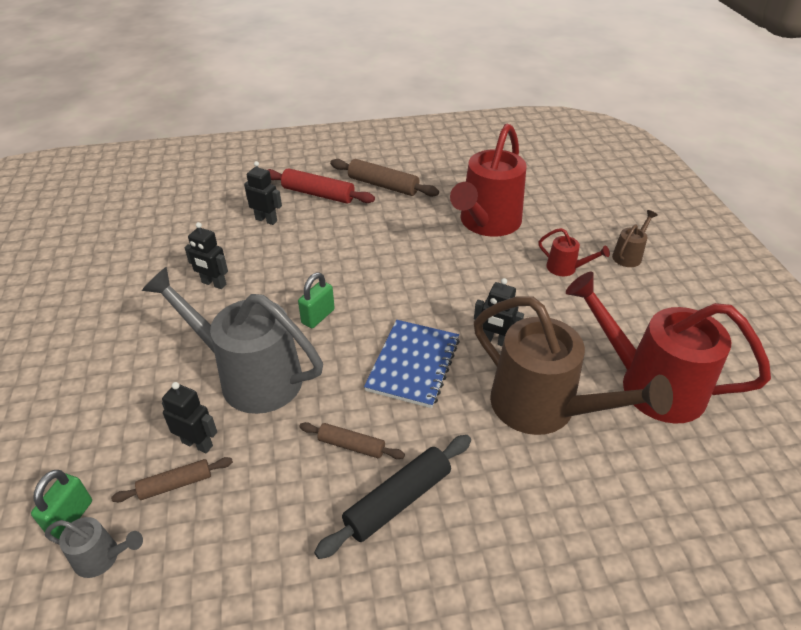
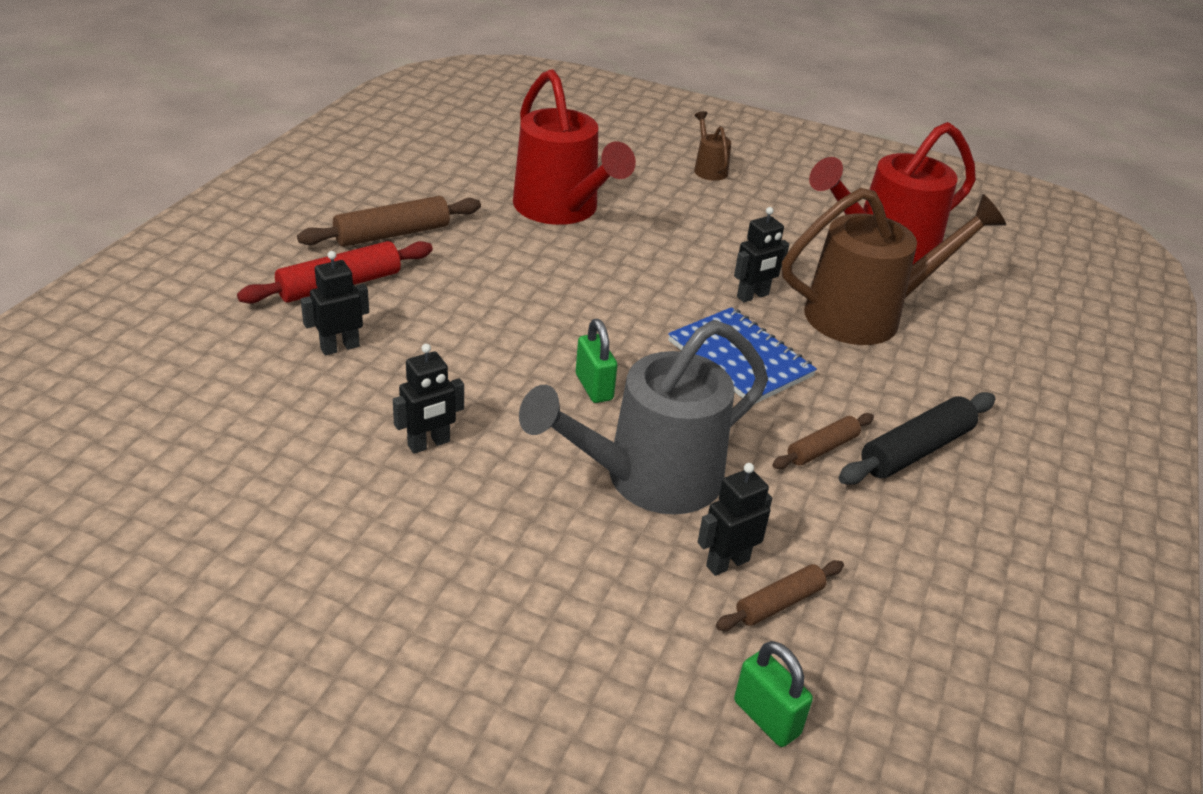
camera: 60 degrees left, 5 degrees down
grey watering can [45,517,143,578] -> none
brown rolling pin [111,457,233,502] -> brown rolling pin turned 45 degrees clockwise [716,560,844,631]
black rolling pin [314,435,471,559] -> black rolling pin turned 60 degrees clockwise [839,392,995,485]
red watering can [538,228,610,276] -> none

